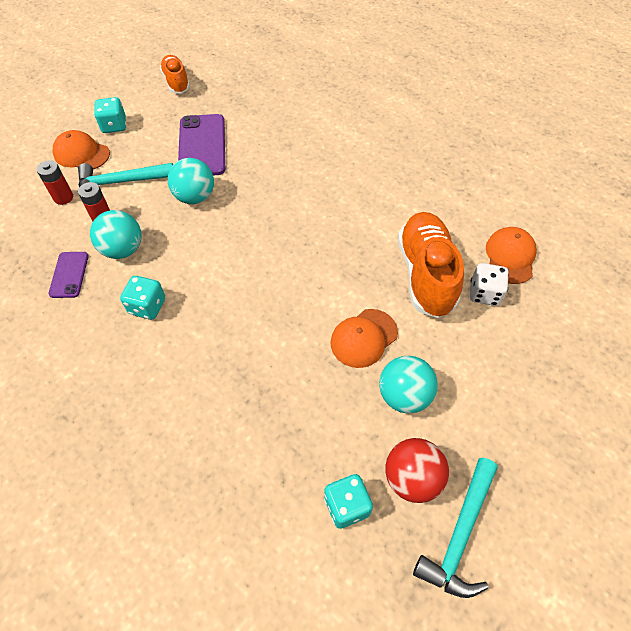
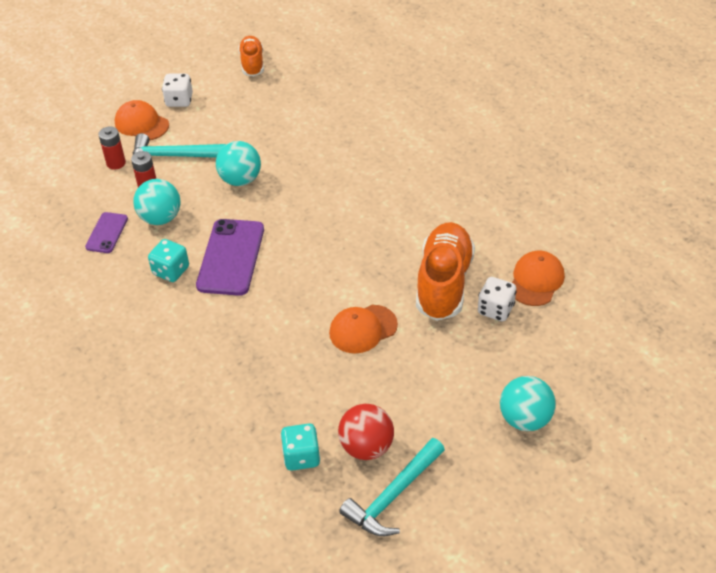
camera: 15 degrees right, 10 degrees down
turquoise dice [94,97,126,133] -> white dice [162,74,193,107]
purple phone [178,114,225,176] -> purple phone moved to [196,219,264,296]
turquoise ball [379,356,438,414] -> turquoise ball moved to [500,376,556,431]

